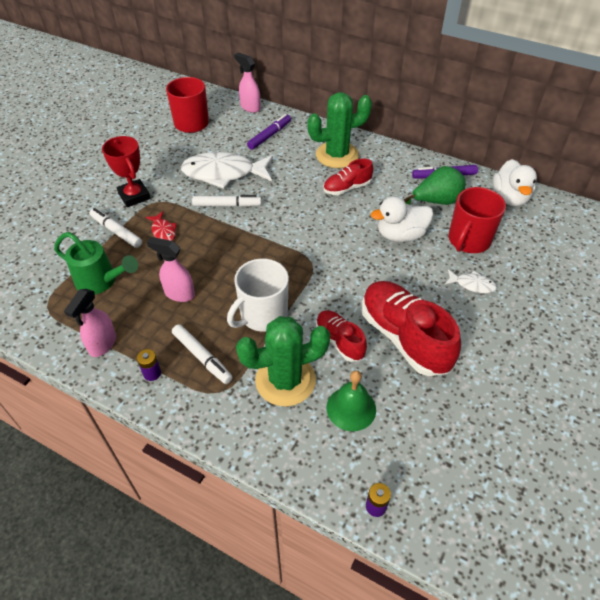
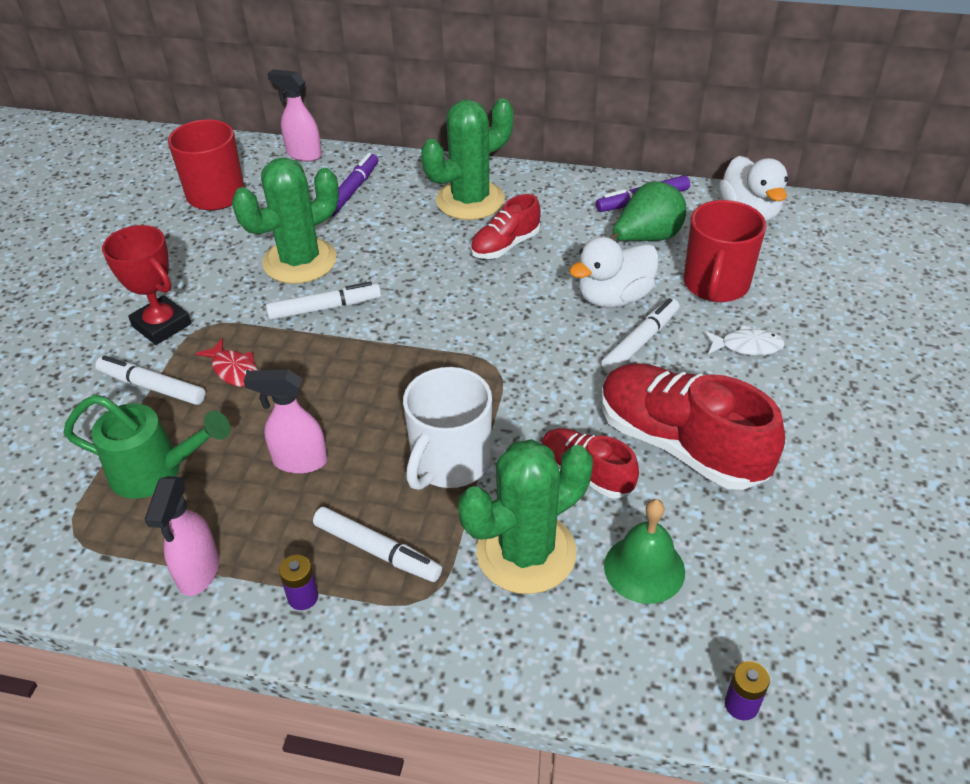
camera: 15 degrees left, 5 degrees down
white fish [181,152,273,189] -> green cactus [232,158,339,284]
none -> white marker [601,298,679,373]

